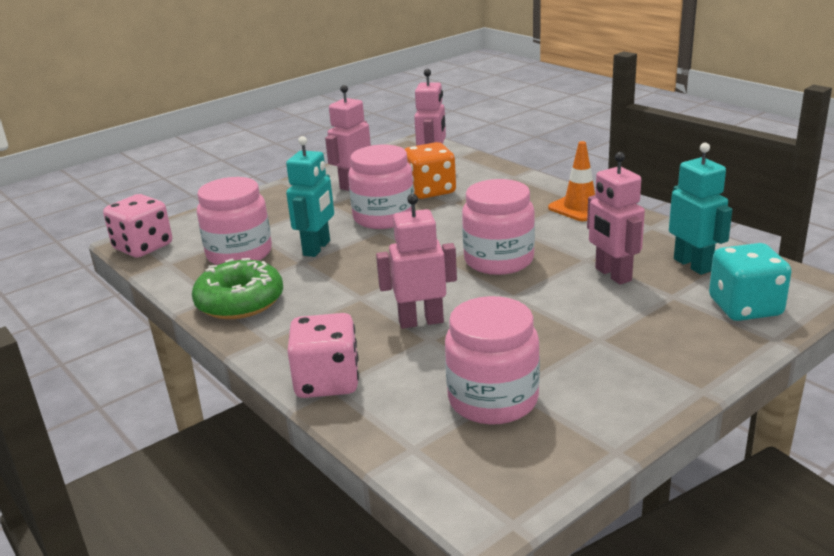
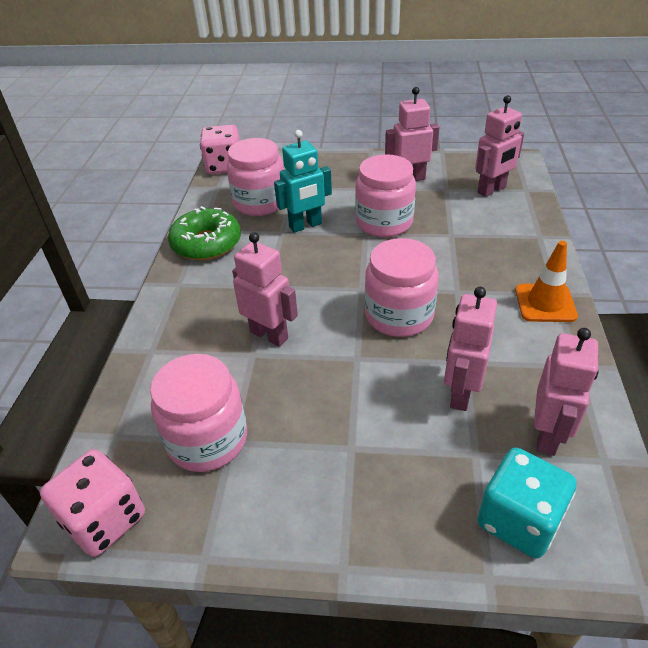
camera: 45 degrees right, 15 degrees up
pink dice [287,313,359,398] -> pink dice moved to [40,449,145,557]
orange dice [405,142,456,199] -> none
turquoise robot [669,143,732,275] -> pink robot [534,328,599,456]

